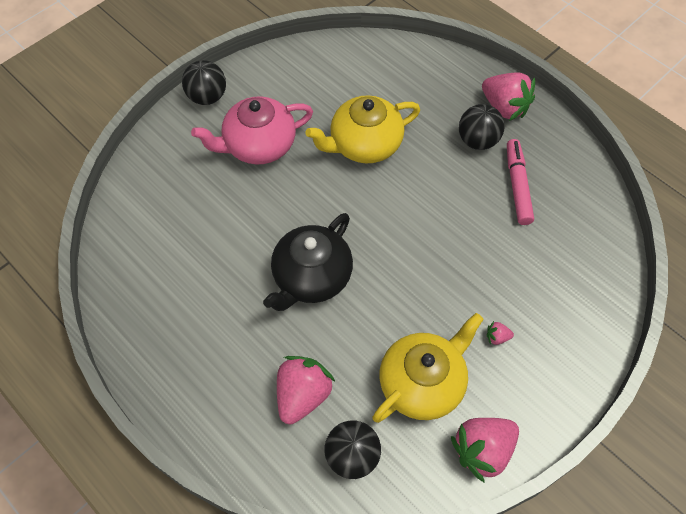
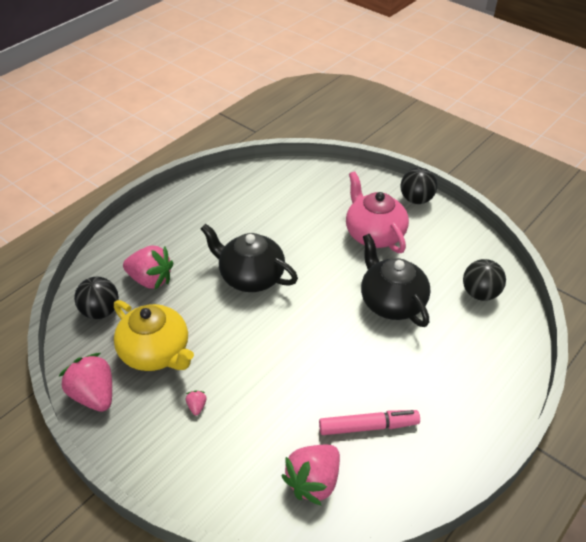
camera: 85 degrees right, 15 degrees down
yellow teapot [305,95,420,163] -> black teapot [361,234,430,327]
black ball [459,104,505,150] -> black ball moved to [463,259,506,301]
pink strawberry [482,72,535,121] -> pink strawberry moved to [281,445,340,506]

